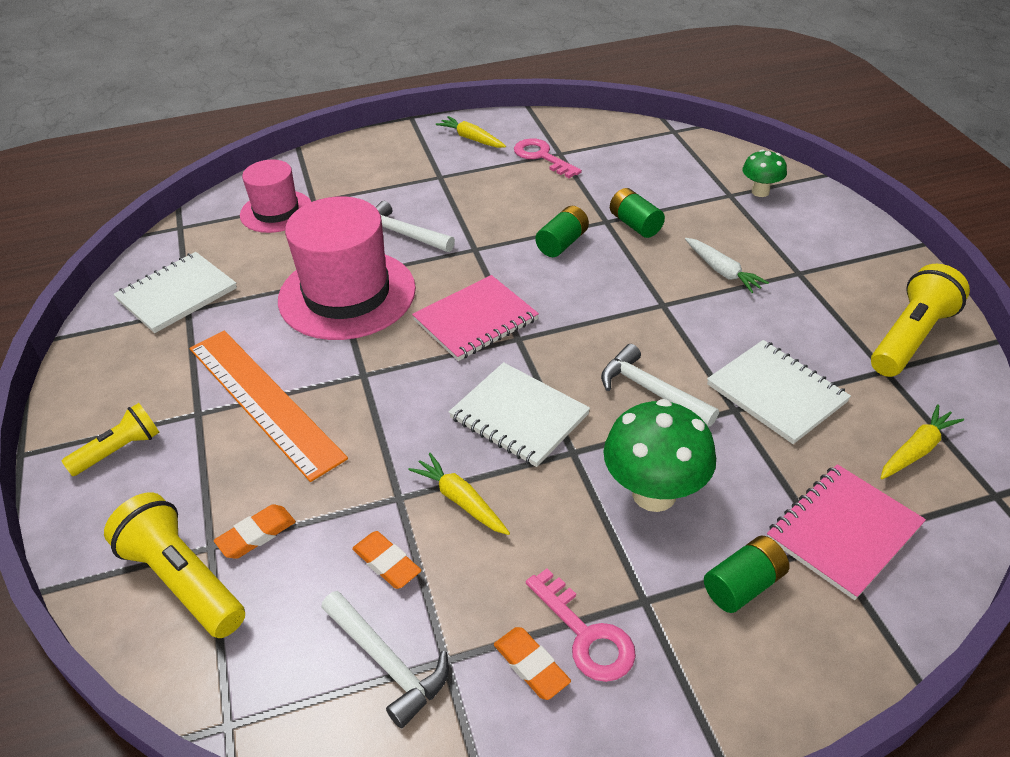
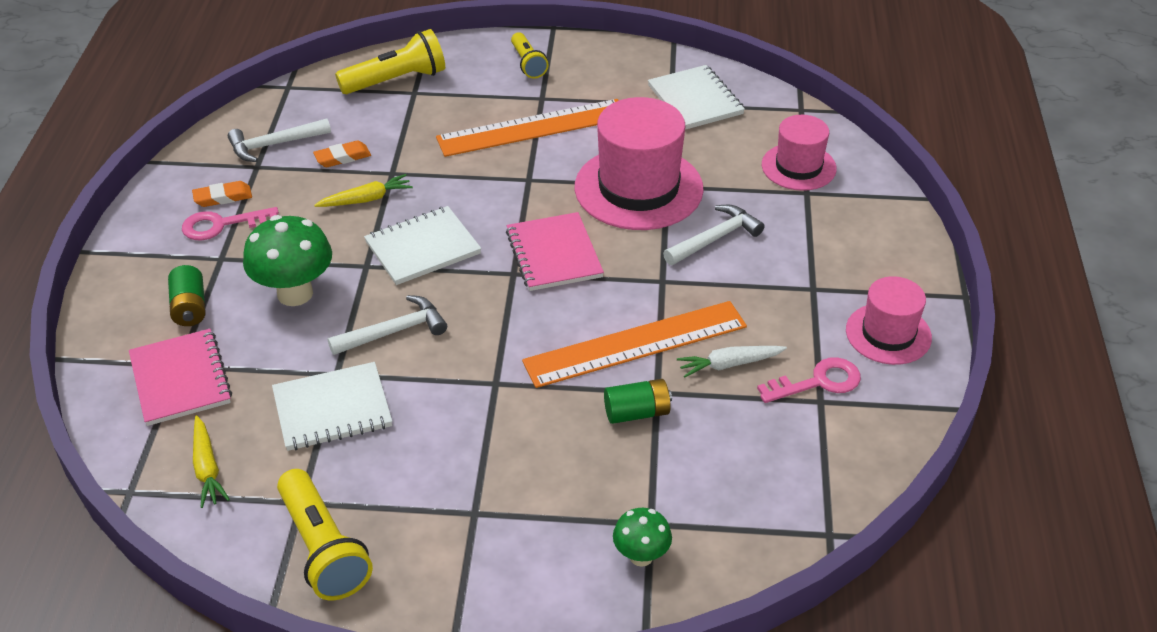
camera: 110 degrees right, 0 degrees up
orange eraser [214,504,296,559] -> none
yellow carrot [436,116,506,148] -> pink hat [846,276,932,365]
green battery [535,206,589,257] -> orange ruler [522,301,747,388]
white carrot [685,238,769,293] -> white carrot moved to [677,346,787,377]

